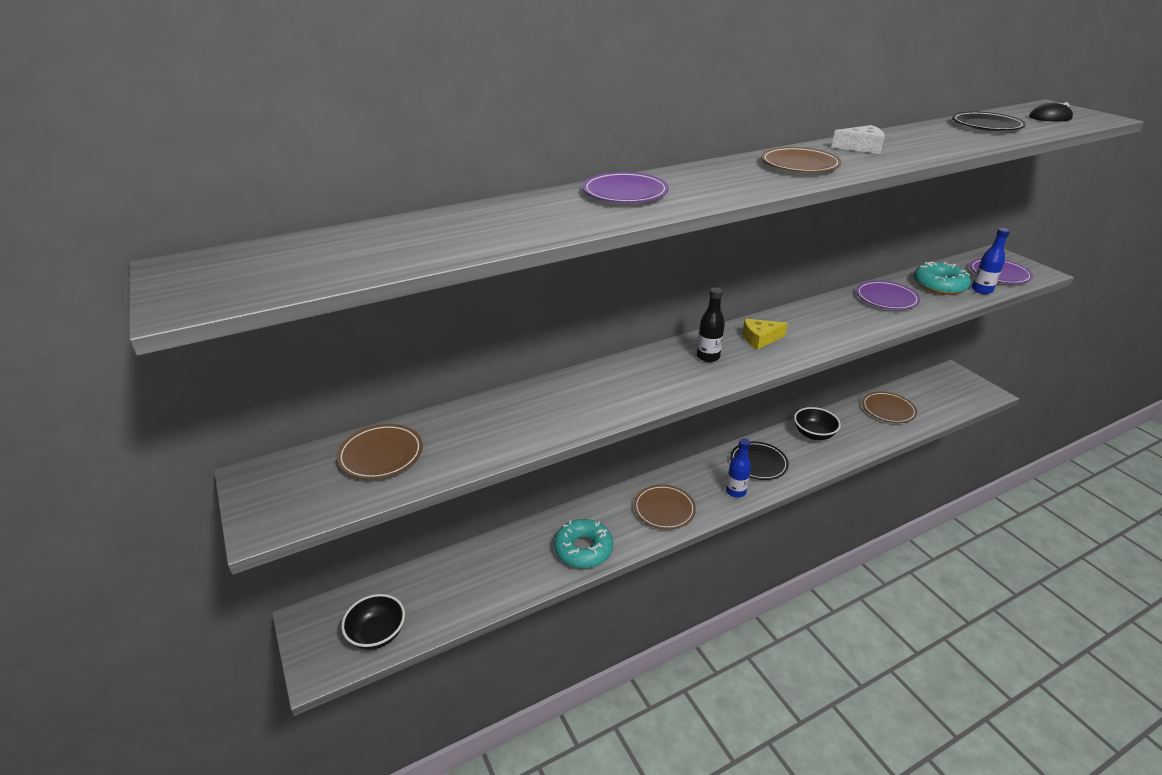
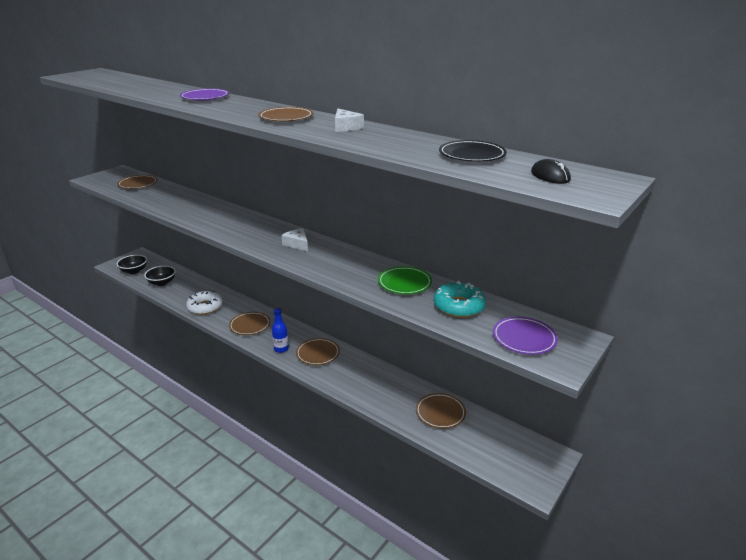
camera: 65 degrees right, 5 degrees down
turquoise donut [554,519,613,568] -> white donut [186,290,222,315]
black bottle [697,287,725,362] -> none
black plate [730,442,789,480] -> brown plate [296,338,340,365]
yellow cheese [743,319,788,350] -> white cheese [282,228,308,251]
black bowl [794,407,841,440] -> black bowl moved to [144,266,176,286]
purple plate [856,281,920,310] -> green plate [378,266,432,294]
blue bottle [972,228,1010,294] -> none

